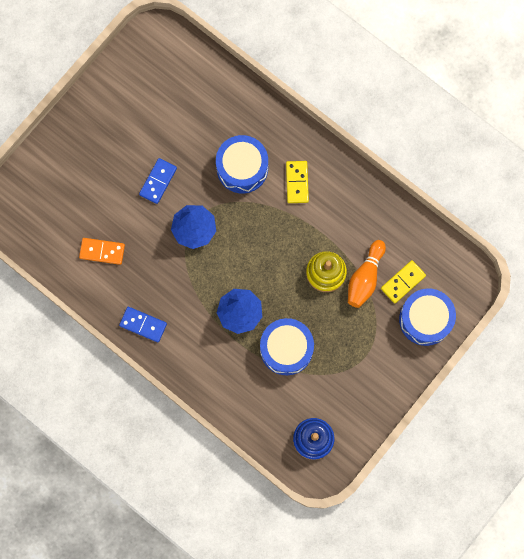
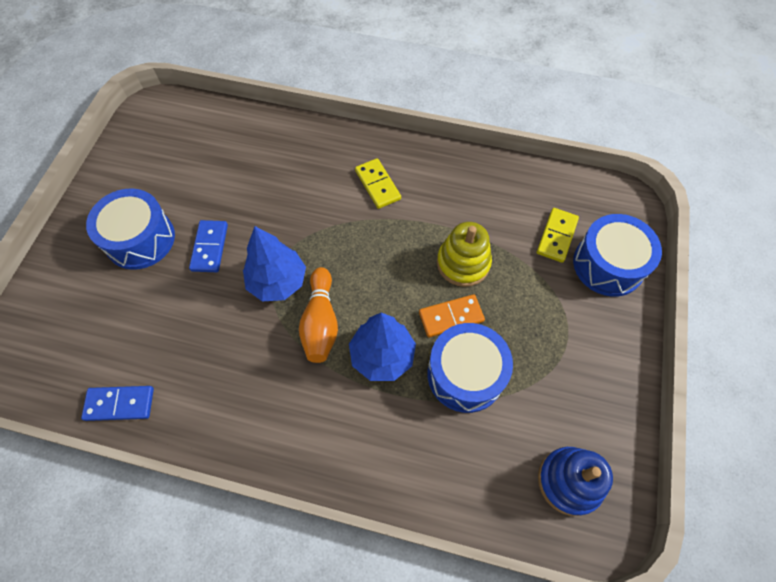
camera: 25 degrees left, 15 degrees down
orange domino [79,238,125,265] -> orange domino moved to [419,294,485,337]
blue domino [119,307,167,342] -> blue domino moved to [81,386,154,421]
blue drum [216,135,268,193] -> blue drum moved to [86,188,175,270]
orange bowling pin [348,240,386,308] -> orange bowling pin moved to [299,267,338,363]

